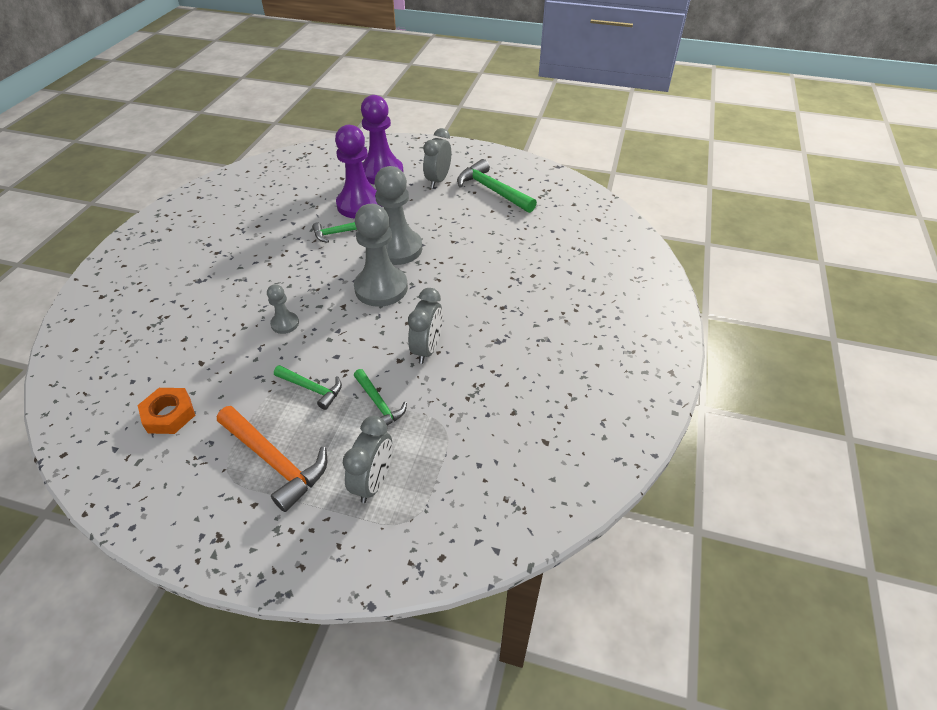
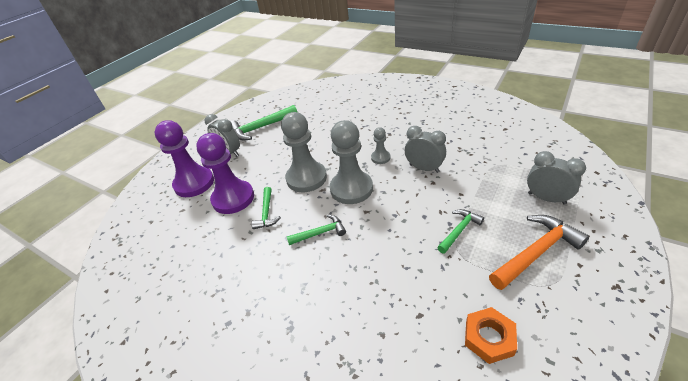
camera: 70 degrees left, 5 degrees down
grey pawn [267,284,299,334] -> grey pawn moved to [371,127,391,164]
green hammer [354,369,407,426] -> green hammer moved to [287,215,346,245]

